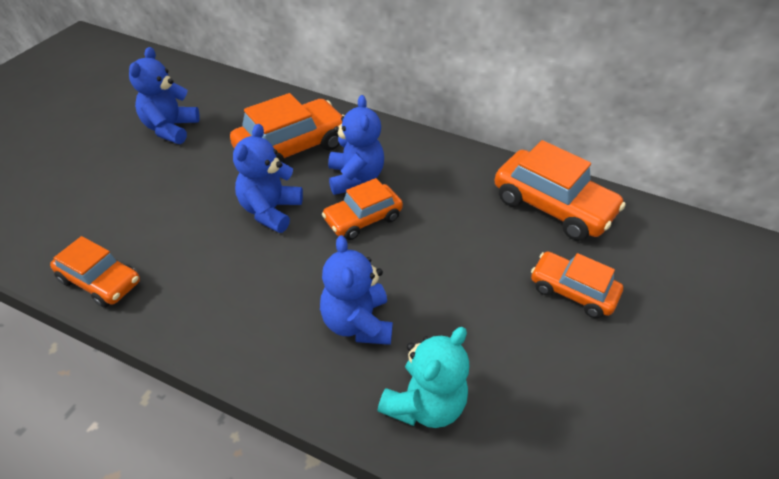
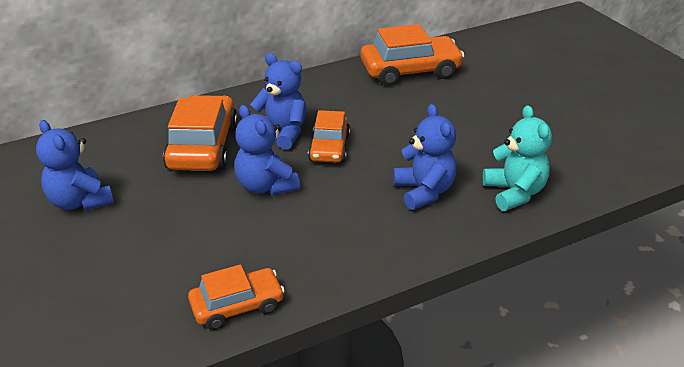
camera: 50 degrees left, 10 degrees down
blue teddy bear [320,235,393,345] -> blue teddy bear turned 135 degrees counterclockwise [393,104,457,210]
orange car [531,251,623,318] -> none

